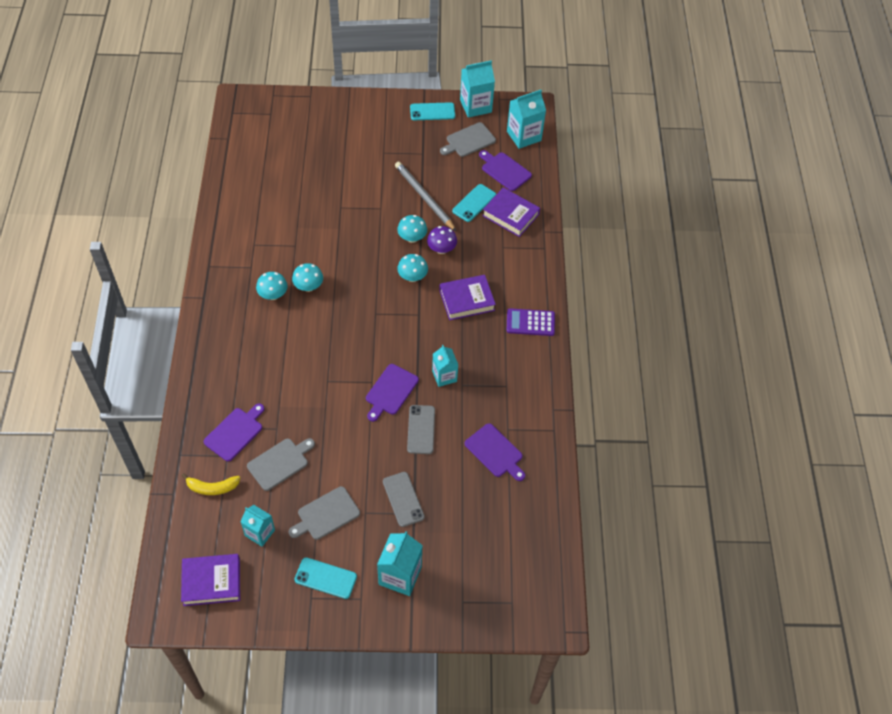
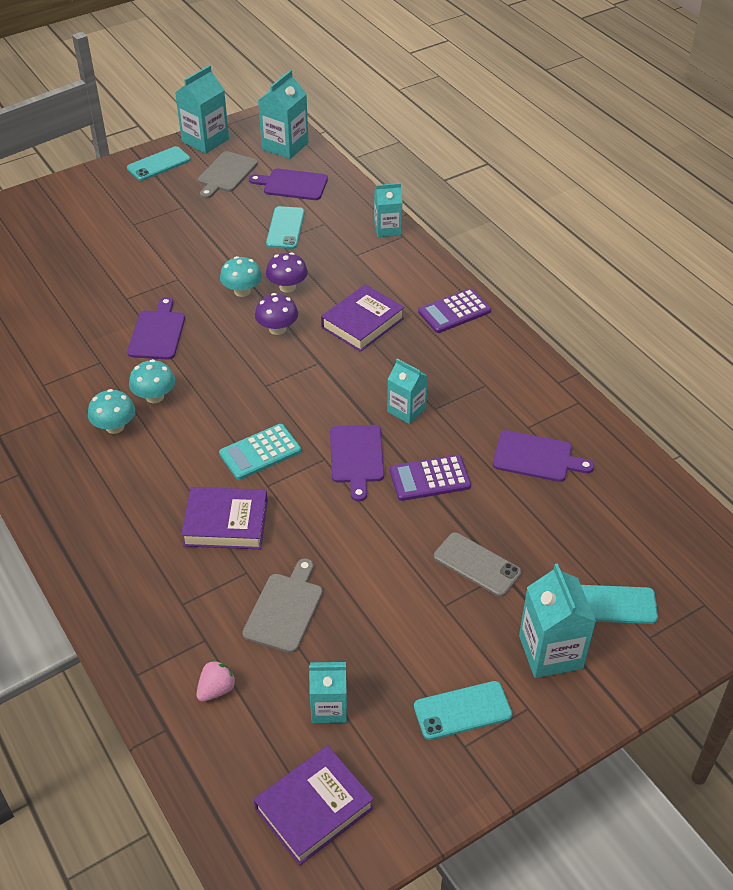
camera: 30 degrees left, 10 degrees down
yellow banana [181,473,240,495] -> pink strawberry [196,660,236,702]
purple cutting board [204,403,265,462] -> purple cutting board moved to [127,297,185,359]
grey cutting board [289,486,360,540] -> none
grey pencil [395,162,456,231] -> none
turquoise mushroom [397,254,428,282] -> purple mushroom [255,293,298,335]
grey phone [407,405,435,454] -> purple calculator [390,455,471,501]
purple book [482,187,540,237] -> purple book moved to [181,487,268,549]
none -> turquoise calculator [219,424,301,480]
none -> turquoise carton [374,183,402,237]
none -> turquoise phone [581,585,658,624]

